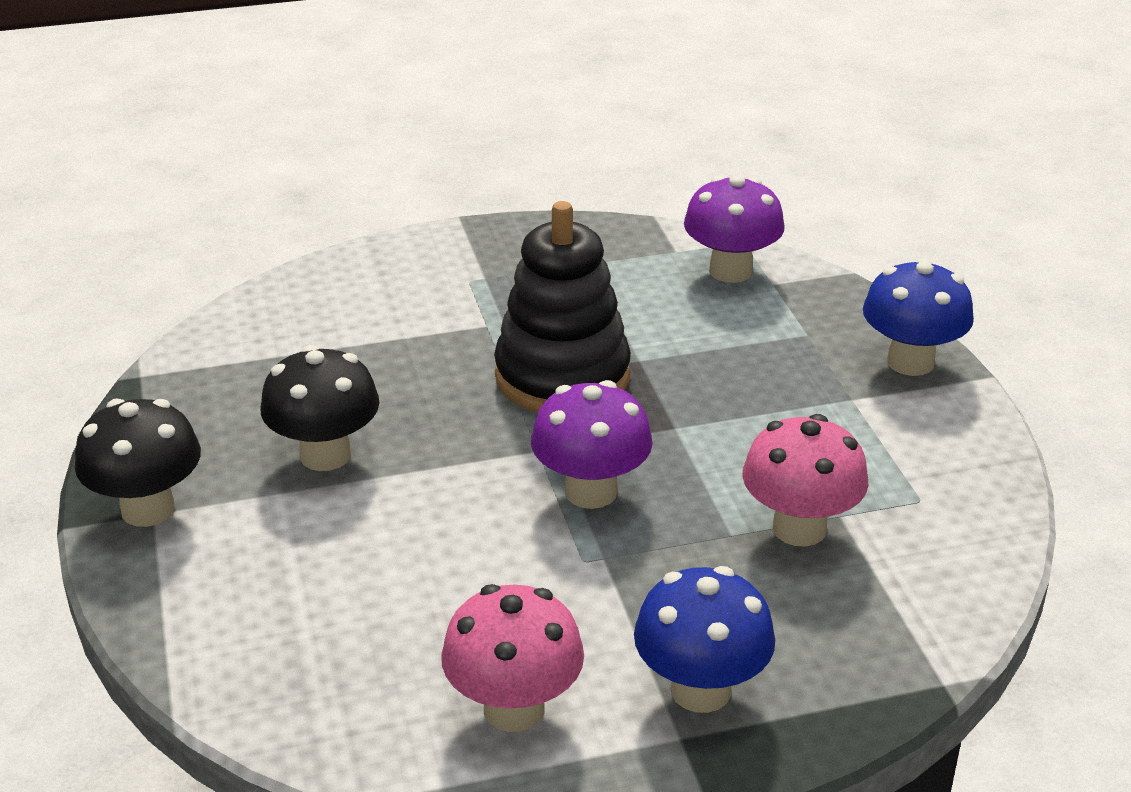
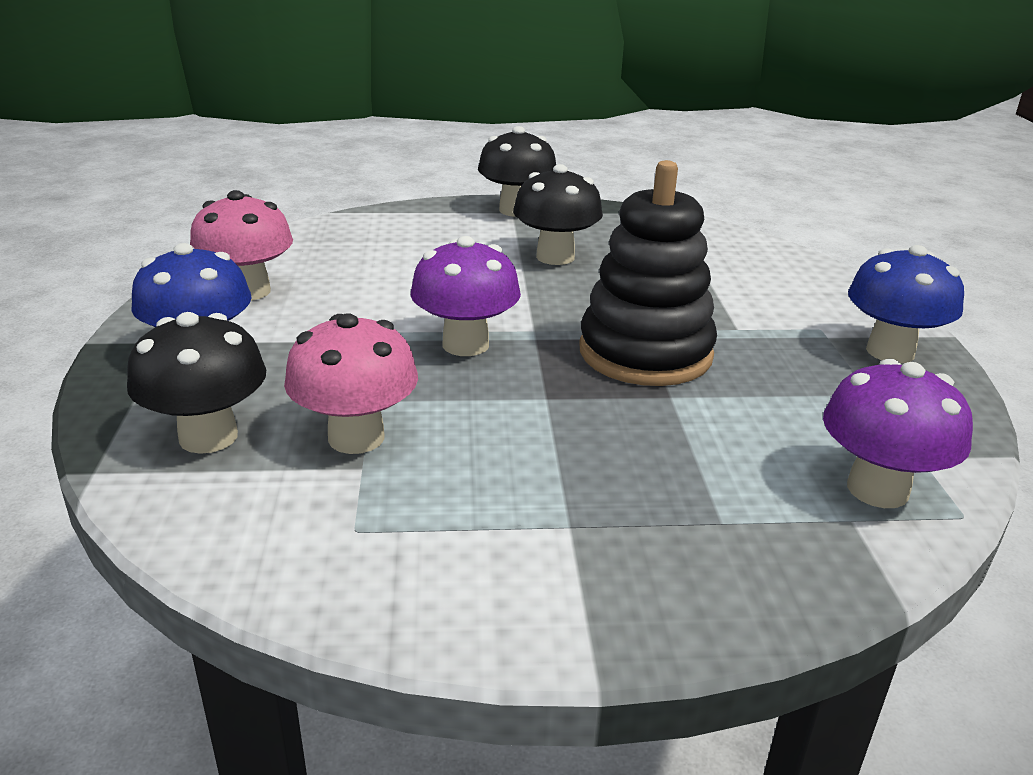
camera: 100 degrees right, 5 degrees down
blue mushroom [863,258,974,376] -> blue mushroom moved to [848,245,964,364]
none -> black mushroom [127,312,266,454]

